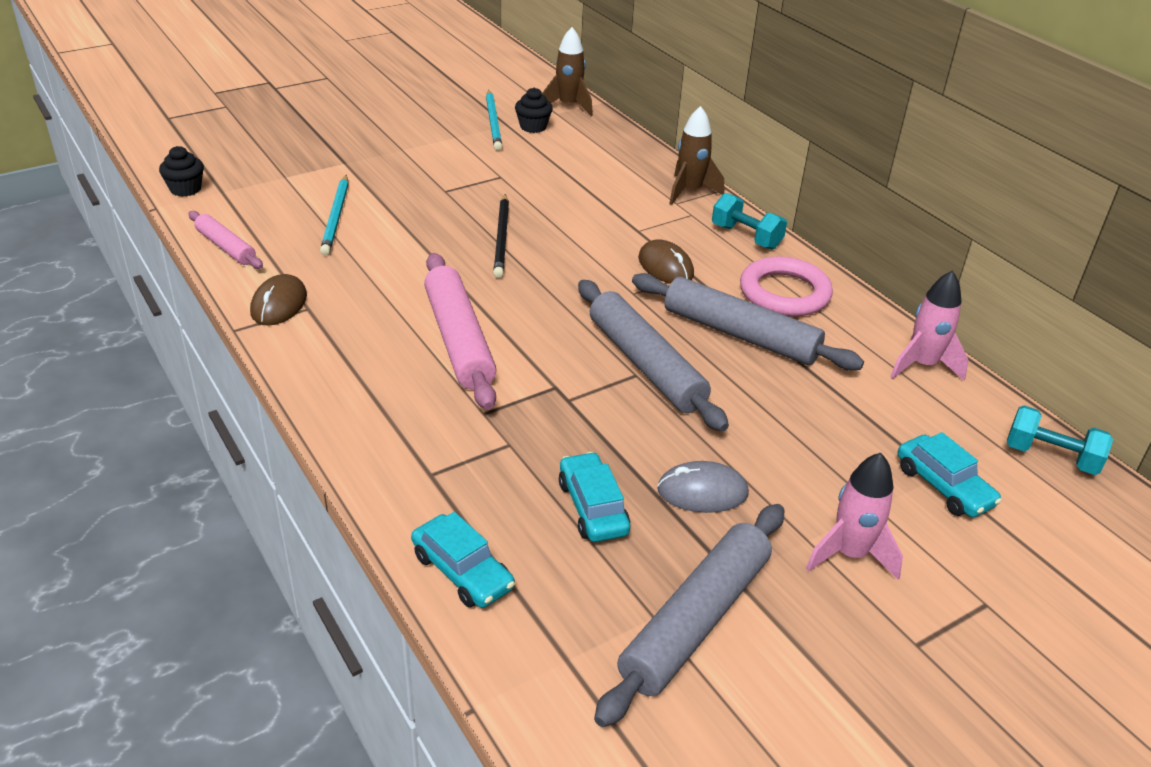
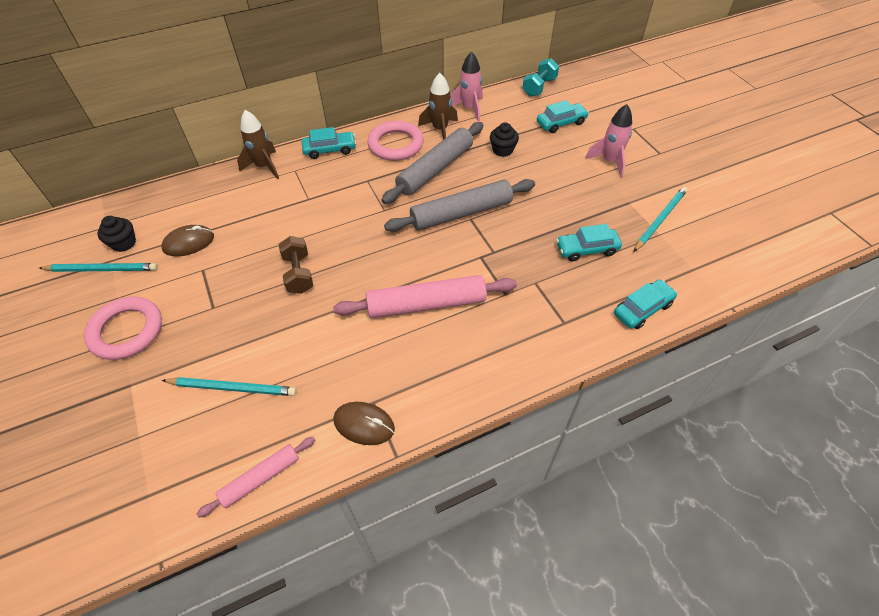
camera: 80 degrees left, 15 degrees up
black cupcake [159,146,204,197] -> black cupcake moved to [490,122,519,157]
black pencil [493,194,509,278] -> brown dumbbell [279,236,313,294]
brown rocket [542,27,593,116] -> brown rocket moved to [418,73,458,140]
grey rolling pin [594,504,784,727] -> turquoise pencil [634,187,687,252]
brown mouse [638,239,694,284] -> brown mouse moved to [161,225,214,256]
grey mouse [657,461,749,513] -> none
turquoise dumbbell [712,193,787,249] -> turquoise car [302,127,356,159]
none -> pink ring [84,297,162,360]

